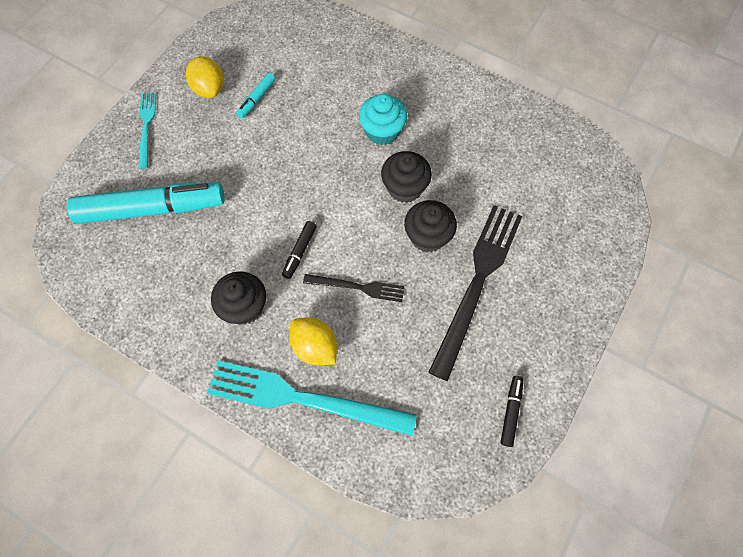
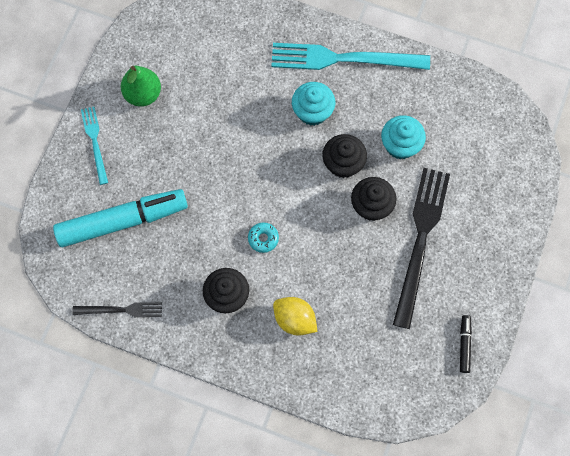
camera: 10 degrees left, 5 degrees up
yellow lemon [186,56,224,98] -> green pear [121,66,161,107]
turquoise fork [207,360,417,436] -> turquoise fork moved to [271,43,430,70]
turquoise marker [236,73,276,118] -> none
black marker [282,221,317,279] -> turquoise donut [248,222,279,253]
black fork [303,274,405,302] -> black fork moved to [72,302,162,317]
none -> turquoise cupcake [381,115,426,159]

